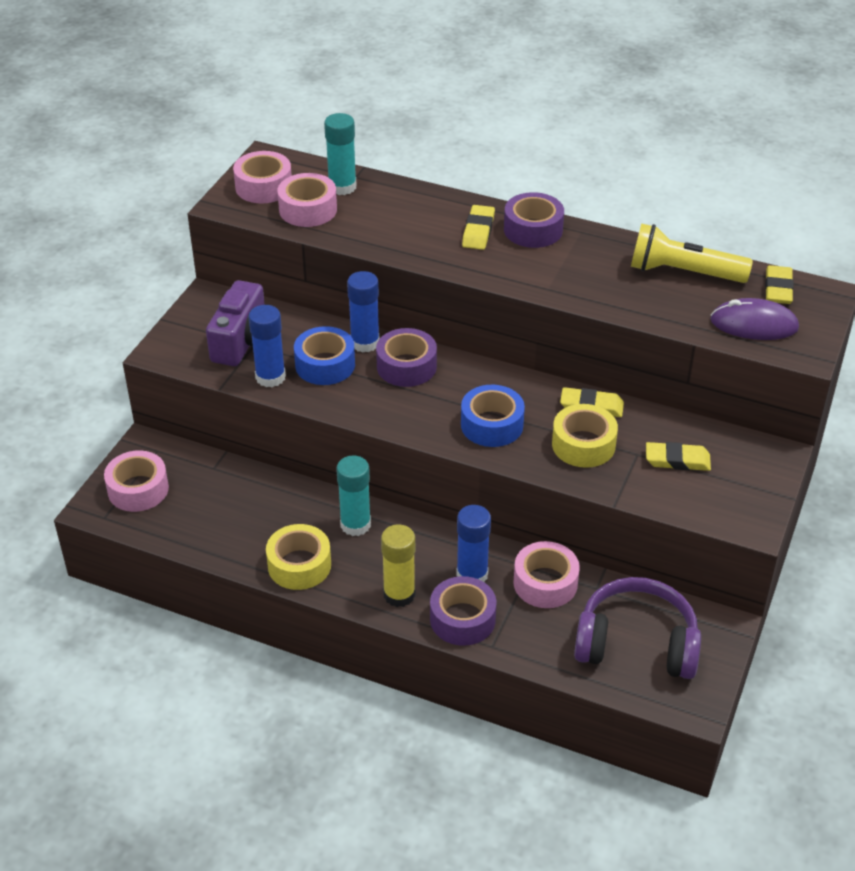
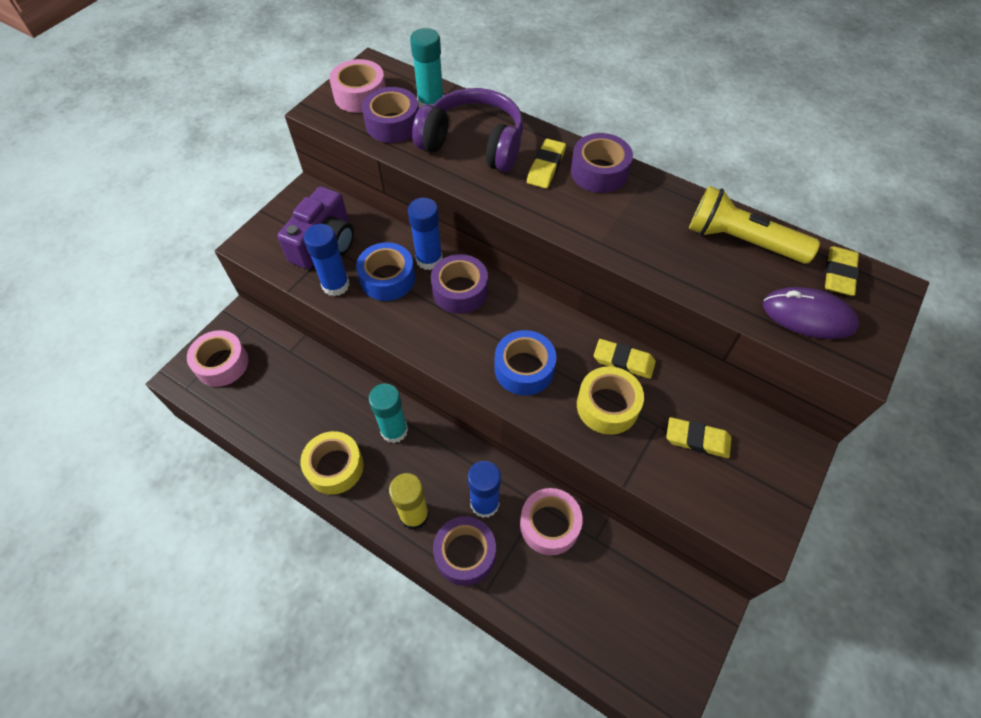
camera: 10 degrees right, 15 degrees up
pink tape [277,173,337,227] -> purple tape [362,87,419,143]
purple headphones [574,577,701,679] -> purple headphones moved to [412,88,523,172]

